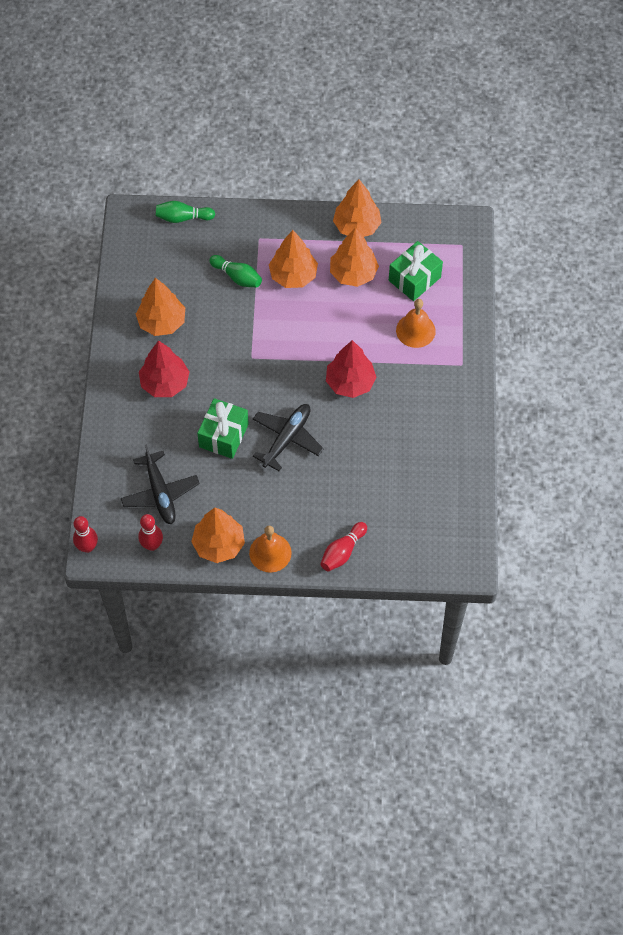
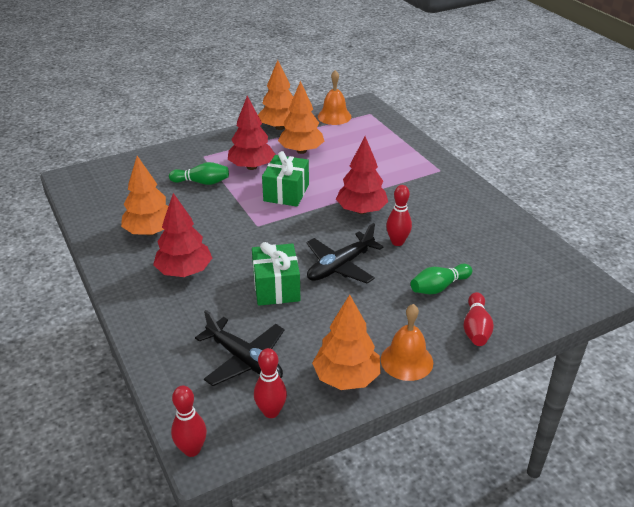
camera: 30 degrees left, 25 degrees down
green bowling pin [156,201,215,223] -> green bowling pin moved to [411,264,472,294]
black plane [253,404,324,471] -> black plane turned 135 degrees counterclockwise [306,223,383,284]
orange tree [269,230,318,288] -> red tree [228,96,275,170]
green gift [389,241,443,301] -> green gift moved to [262,151,309,207]
orange bell [396,299,436,348] -> orange bell moved to [318,70,351,125]
none -> red bowling pin [386,185,412,246]

